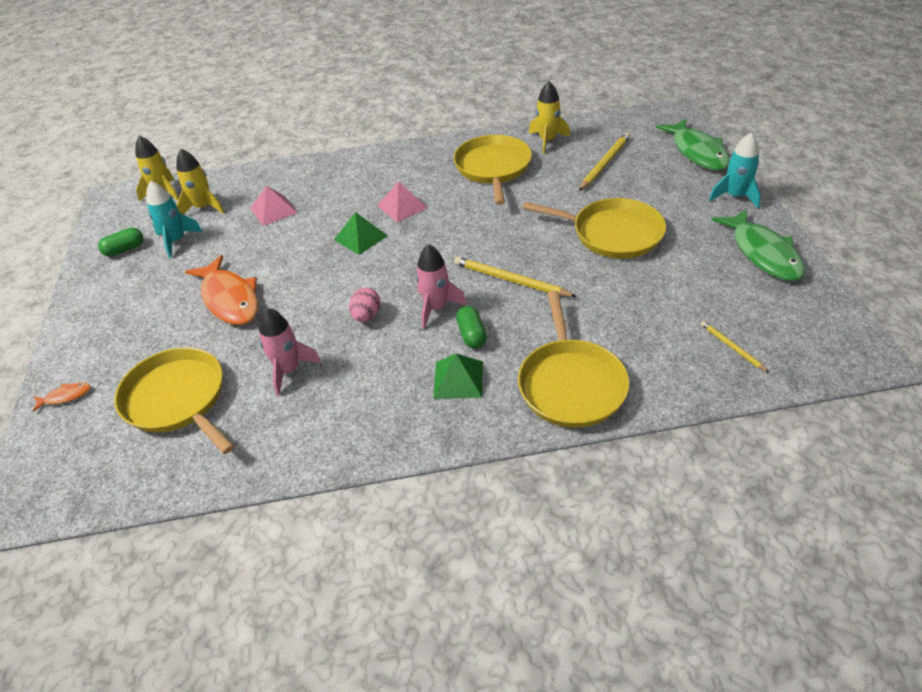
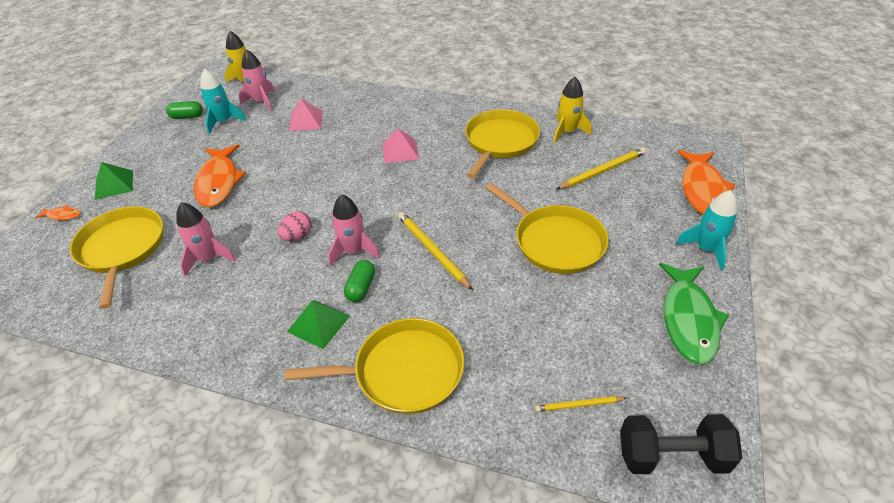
camera: 25 degrees right, 0 degrees up
yellow rocket [176,149,225,214] -> pink rocket [239,49,275,111]
green pyramid [334,212,388,255] -> green pyramid moved to [95,162,133,200]
yellow pan [518,291,629,428] -> yellow pan turned 120 degrees counterclockwise [285,318,465,414]
green fish [656,118,729,171] -> orange fish [678,150,736,215]
yellow pencil [701,321,769,373] -> yellow pencil turned 90 degrees counterclockwise [535,396,626,412]
none -> black dumbbell [620,414,742,474]

